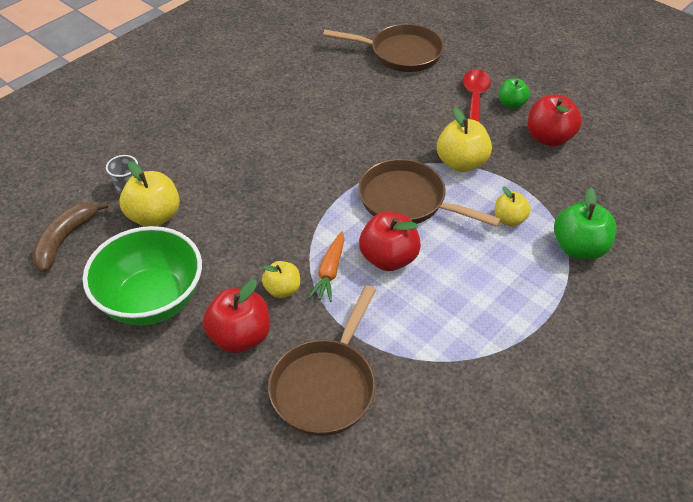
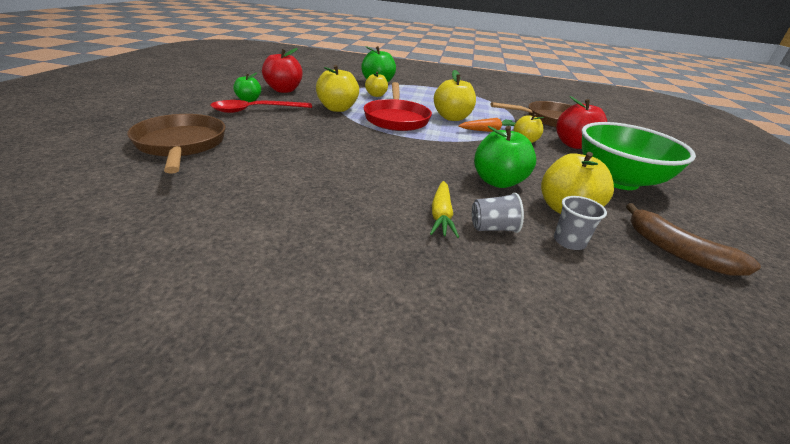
camera: 125 degrees left, 15 degrees down
brown banana [32,201,109,272] -> brown banana turned 60 degrees clockwise [626,203,761,276]
brown pan [358,159,501,227] -> red pan [364,82,432,131]
red apple [359,212,421,271] -> yellow apple [434,70,476,121]
none -> yellow carrot [430,181,459,238]
none -> grey cup [472,193,524,233]
none -> green apple [474,126,536,188]

